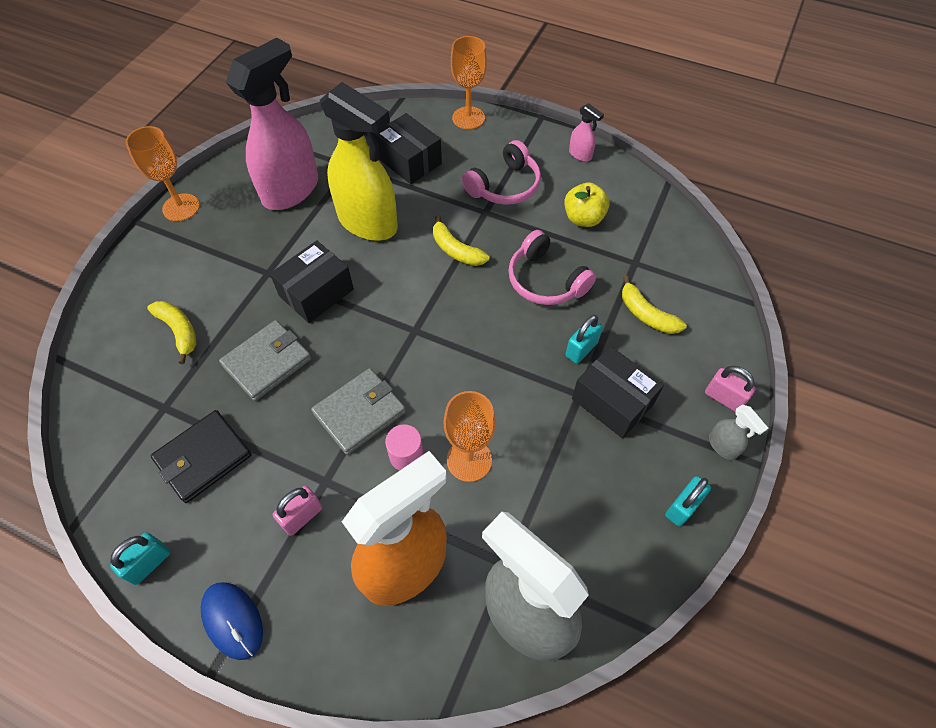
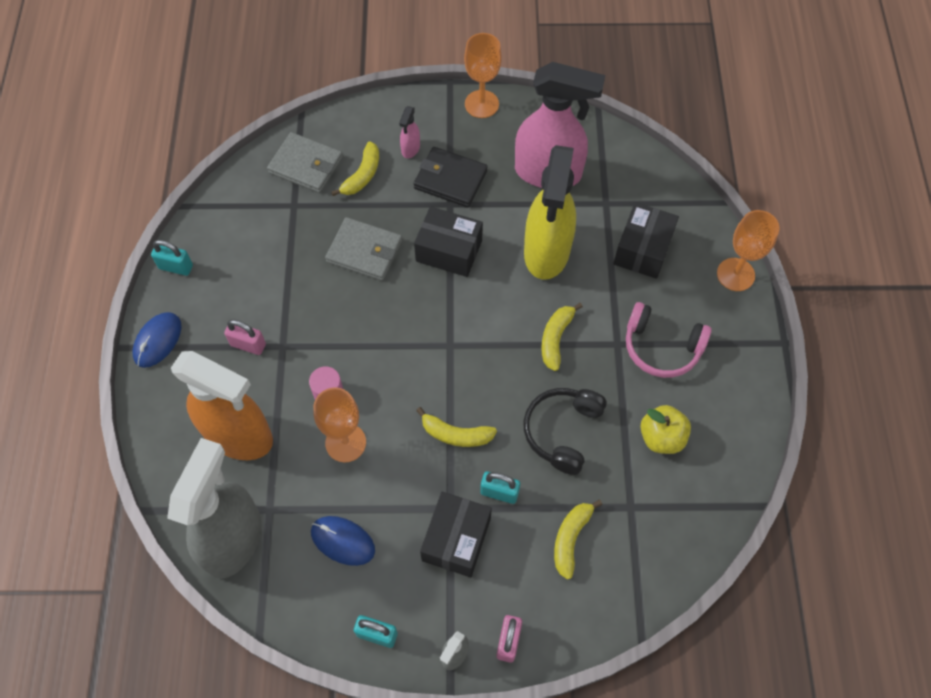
camera: 65 degrees right, 5 degrees up
black wallet [151,410,252,503] -> black wallet moved to [413,147,487,207]
grey wallet [311,368,406,455] -> grey wallet moved to [267,132,343,193]
pink headphones [508,230,596,305] -> black headphones [524,388,607,475]
pink spray bottle [569,103,604,162] -> pink spray bottle moved to [399,106,420,158]
none -> blue mouse [311,516,375,566]
none -> yellow banana [416,407,497,447]

